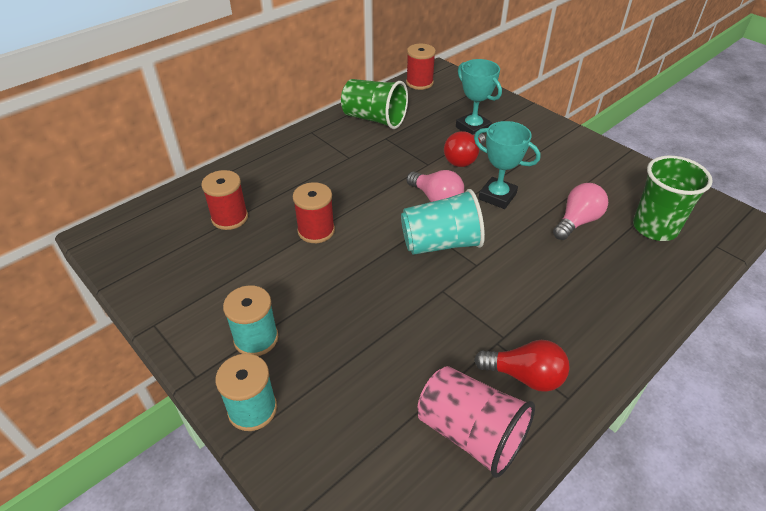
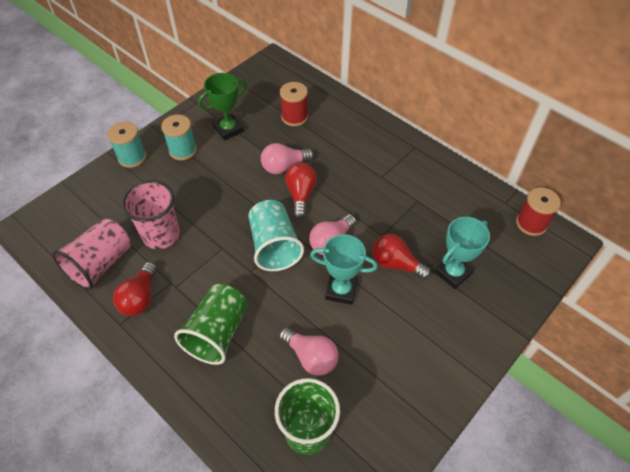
camera: 85 degrees right, 10 degrees up
red spool [293,182,335,243] -> pink light bulb [261,143,314,174]
green cup [341,79,408,129] -> green cup moved to [174,284,248,365]
turquoise trophy [474,121,541,209] -> turquoise trophy turned 75 degrees clockwise [310,234,378,305]
none -> pink cup [122,180,180,249]
none -> green trophy [198,73,247,141]
none -> red light bulb [285,163,317,219]

